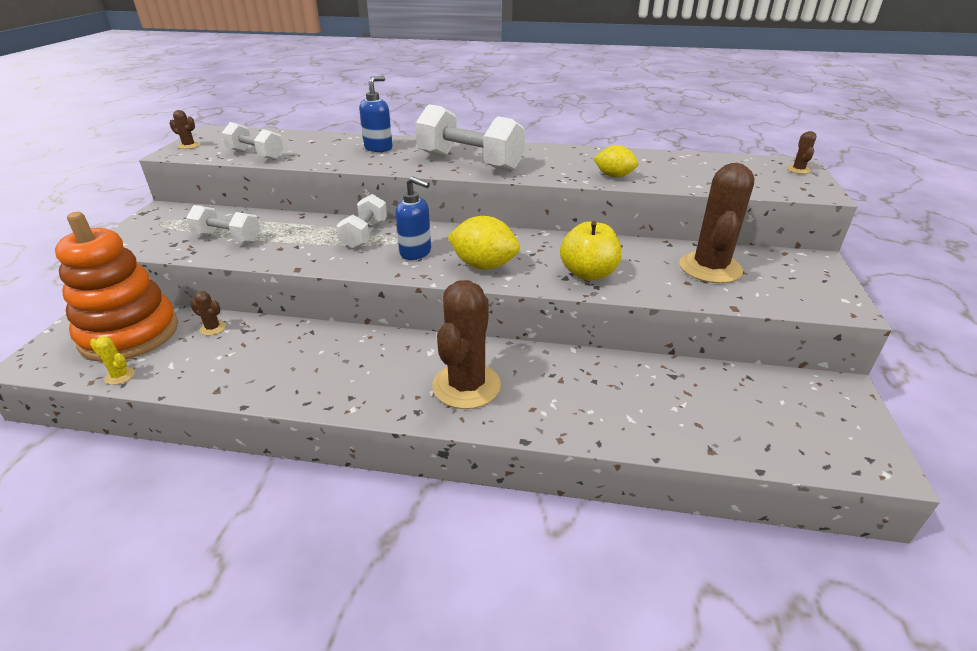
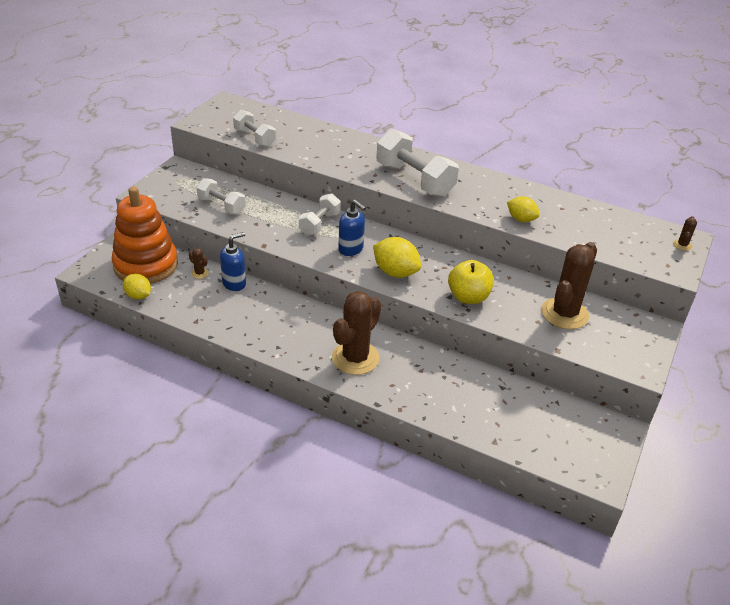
camera: 15 degrees right, 5 degrees up
yellow cactus [90,336,135,385] -> yellow lemon [123,274,151,299]
brown cactus [169,110,199,149] -> none
blue soap dispenser [359,76,393,152] -> blue soap dispenser moved to [220,232,246,291]

